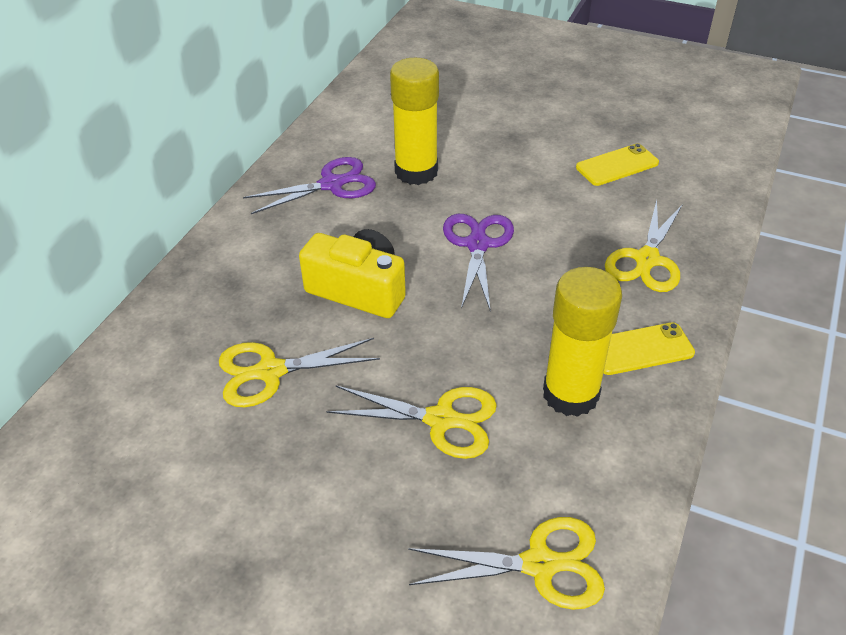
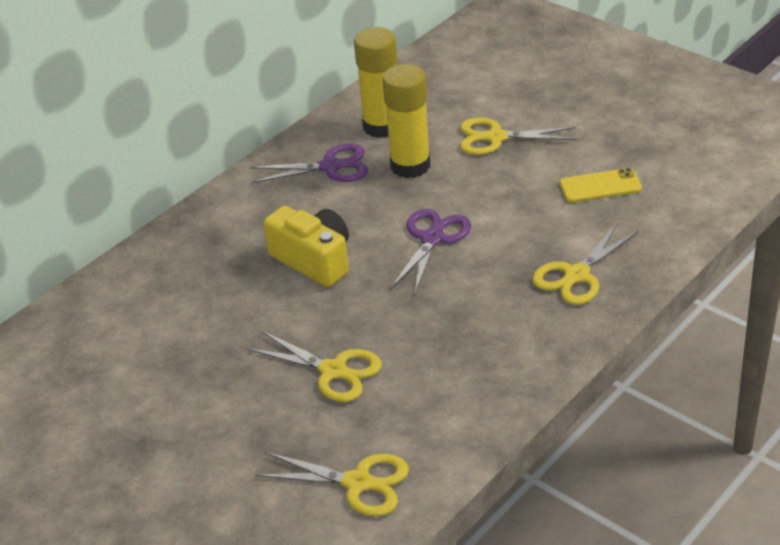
camera: 20 degrees right, 5 degrees down
yellow scissors [219,338,380,407] -> yellow scissors moved to [460,117,577,155]
yellow glue stick [543,267,622,417] -> yellow glue stick moved to [354,27,397,138]
yellow phone [604,322,695,375] -> none

